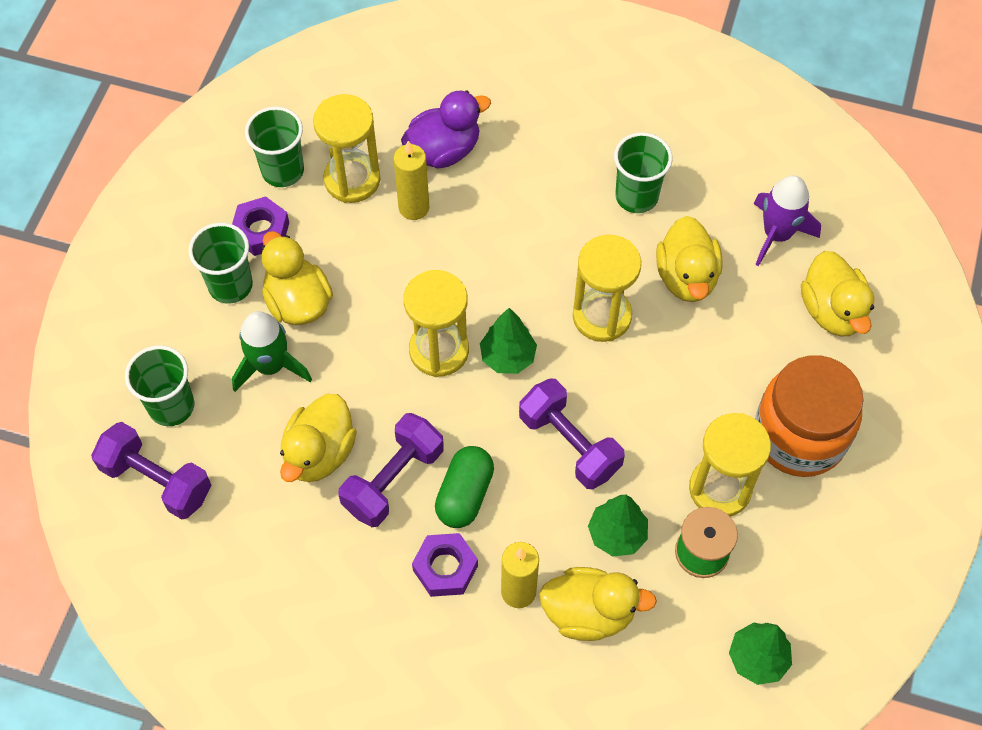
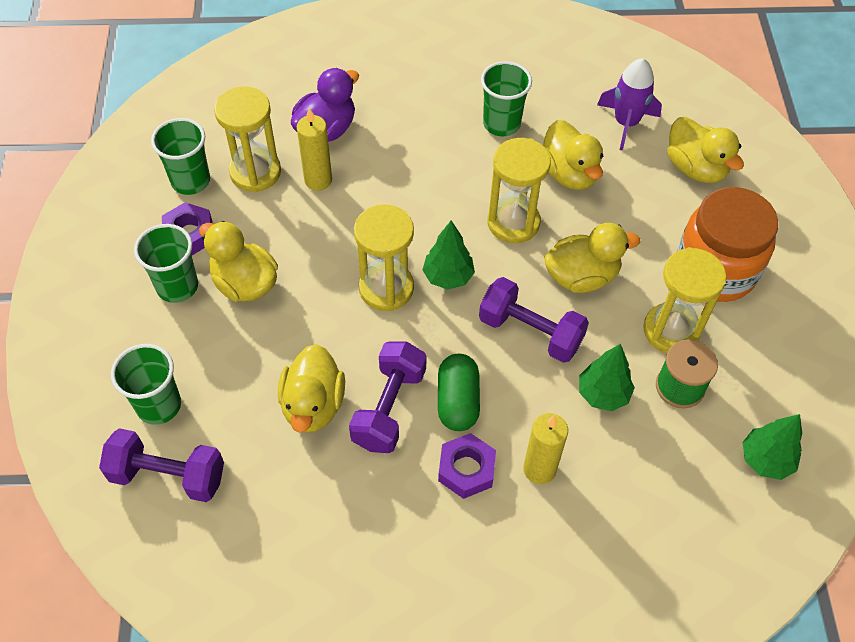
camera: 20 degrees left, 5 degrees down
green rocket [232,311,312,392] -> none
yellow duck [539,567,657,641] -> yellow duck moved to [544,223,640,293]

